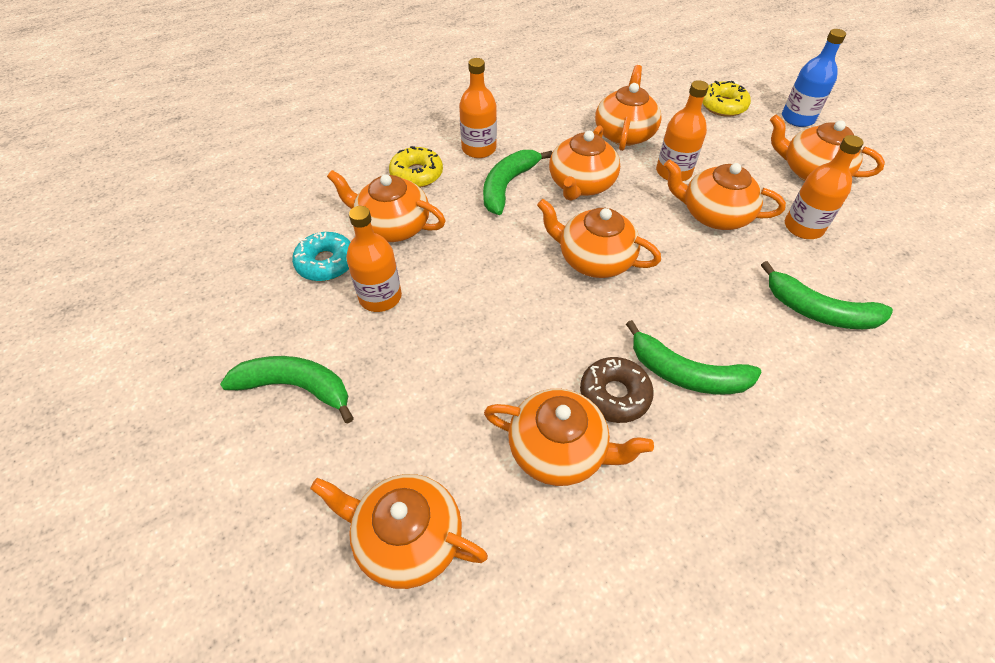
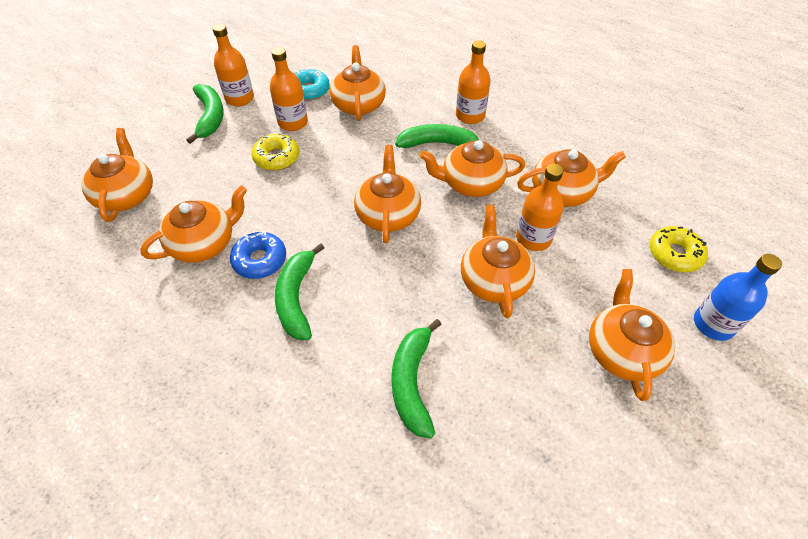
camera: 65 degrees right, 0 degrees up
yellow donut [389,146,443,188] -> yellow donut moved to [251,133,299,171]
orange teapot [484,389,654,486] -> orange teapot turned 120 degrees counterclockwise [140,186,247,263]
brown donut [580,357,654,423] -> blue donut [230,231,286,279]
orange bottle [785,135,864,239] -> orange bottle moved to [212,24,254,106]

